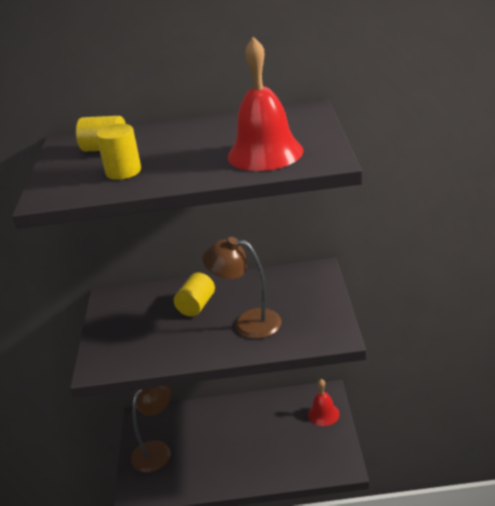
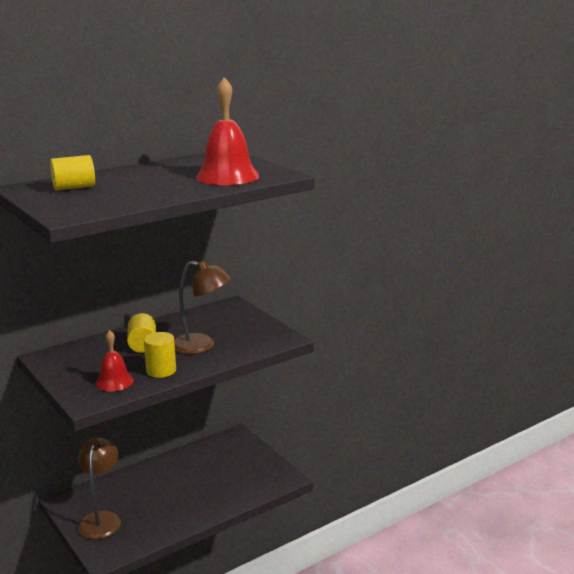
camera: 35 degrees left, 10 degrees down
yellow cylinder [96,124,141,180] -> yellow cylinder moved to [144,332,176,378]
brown lamp [203,237,282,339] -> brown lamp turned 150 degrees counterclockwise [174,260,231,354]
red bell [308,379,340,426] -> red bell moved to [96,330,134,391]

